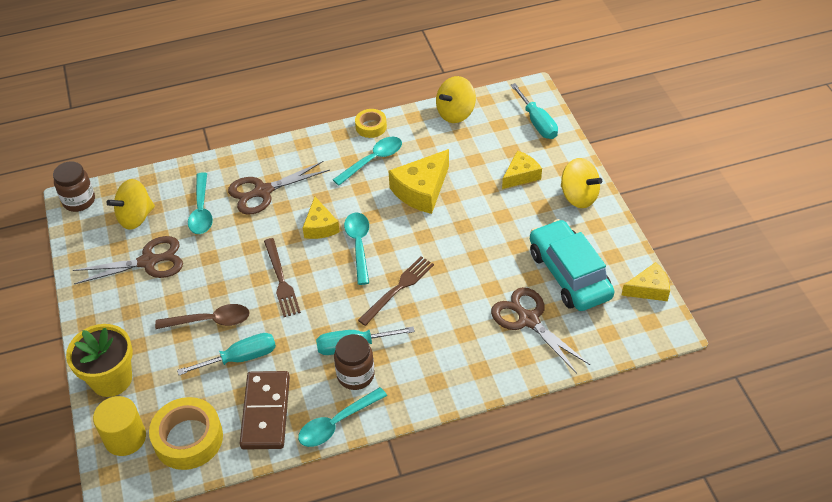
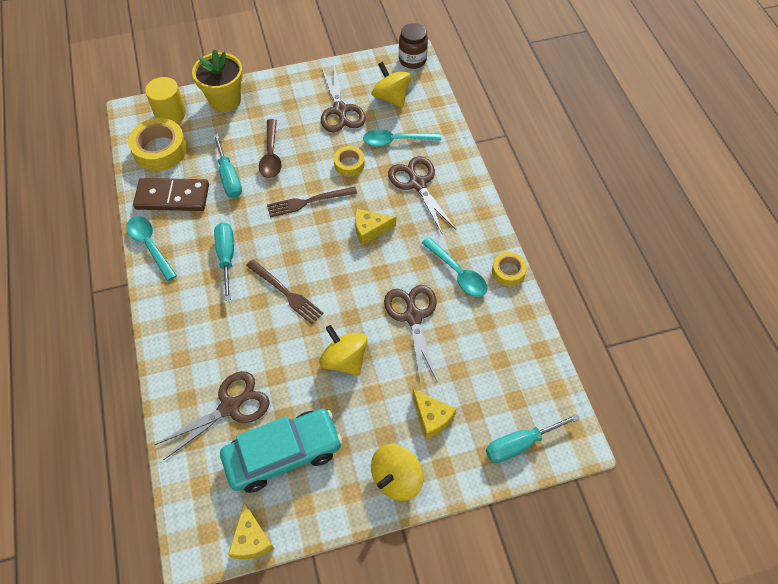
camera: 90 degrees right, 10 degrees up
brown jar [334,334,374,390] -> none
turquoise spoon [344,213,369,285] -> none
yellow cheese [388,149,449,214] -> brown scissors [384,285,437,381]
yellow spinning top [436,76,476,123] -> yellow spinning top moved to [319,325,367,376]
none -> yellow tape [334,146,365,177]

